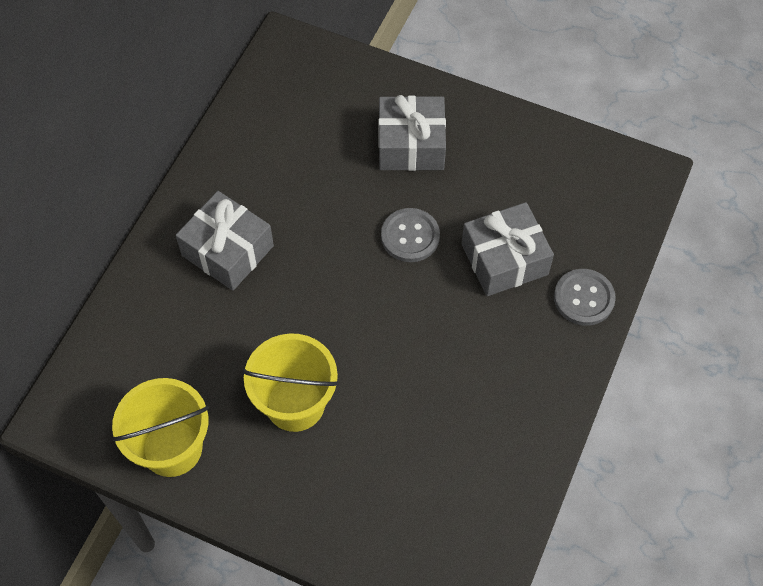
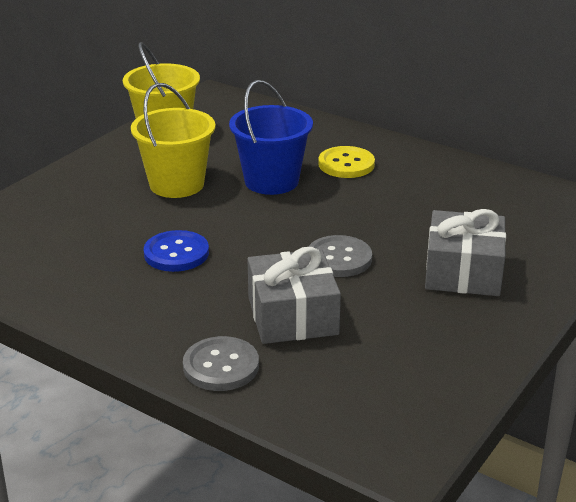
camera: 100 degrees right, 30 degrees down
grey gift [176,191,274,291] -> yellow button [318,146,375,178]
none -> blue button [144,230,209,272]
none -> blue bucket [229,80,313,195]

